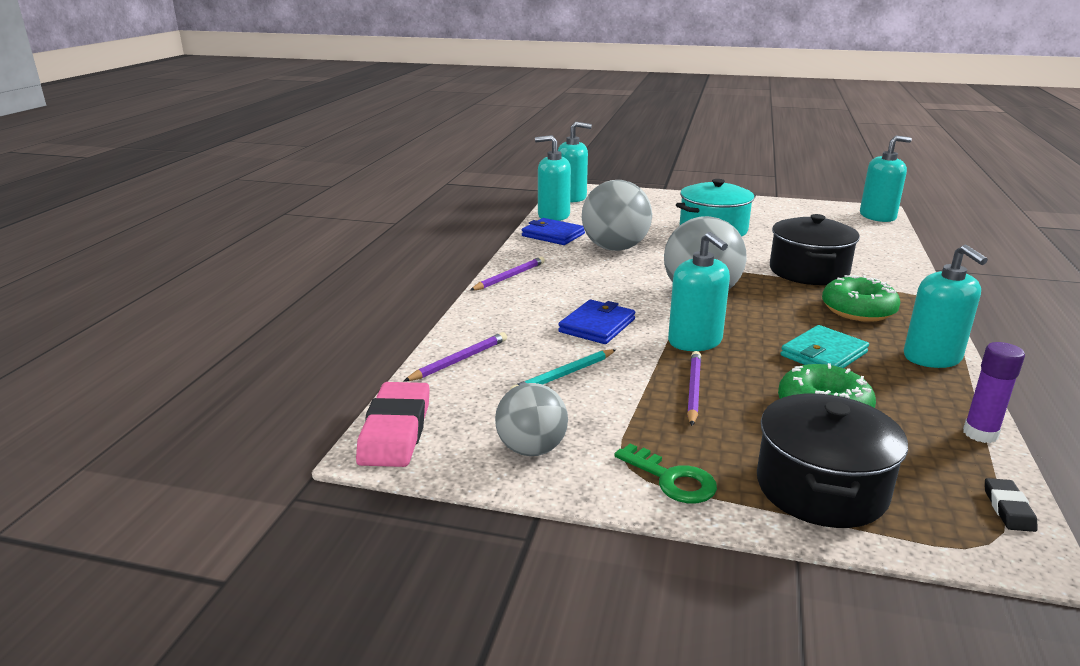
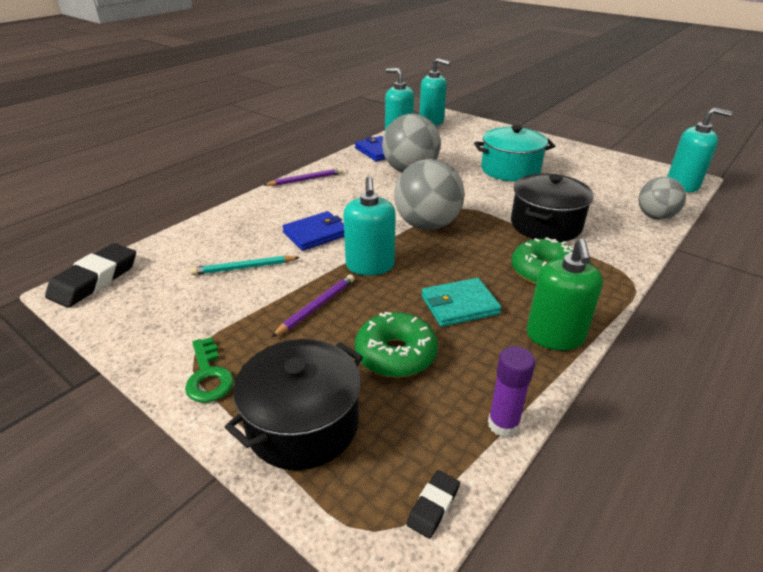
camera: 25 degrees right, 10 degrees up
pink eraser [356,382,430,467] -> black eraser [45,243,136,308]
purple pencil [403,332,507,382] -> none
grey ball [495,383,568,456] -> grey ball moved to [638,177,686,220]
turquoise soap dispenser [904,245,988,368] -> green soap dispenser [527,239,603,350]

